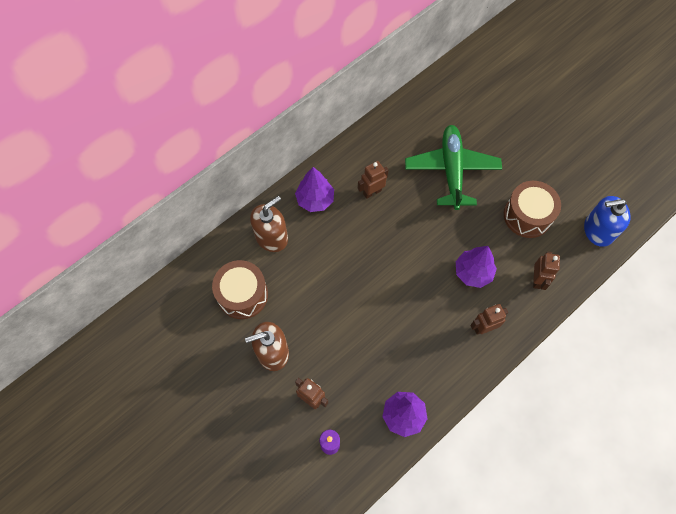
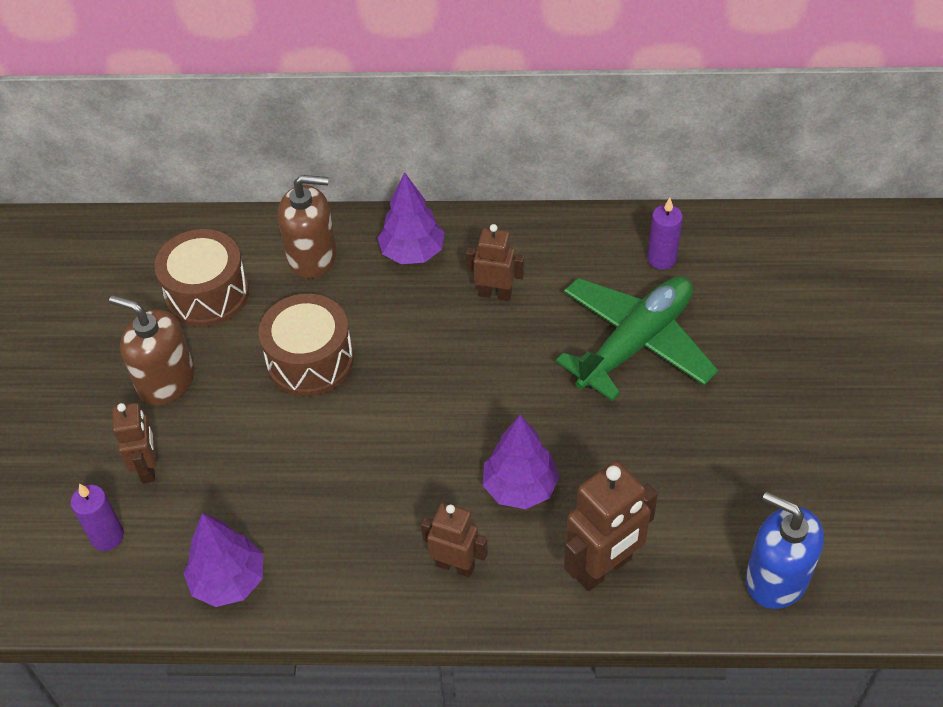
camera: 45 degrees right, 15 degrees down
brown drum [504,181,561,238] -> brown drum moved to [259,294,354,396]
brown robot [533,251,560,290] -> brown robot [564,461,658,591], size x1.58
none -> purple candle [647,198,683,270]

